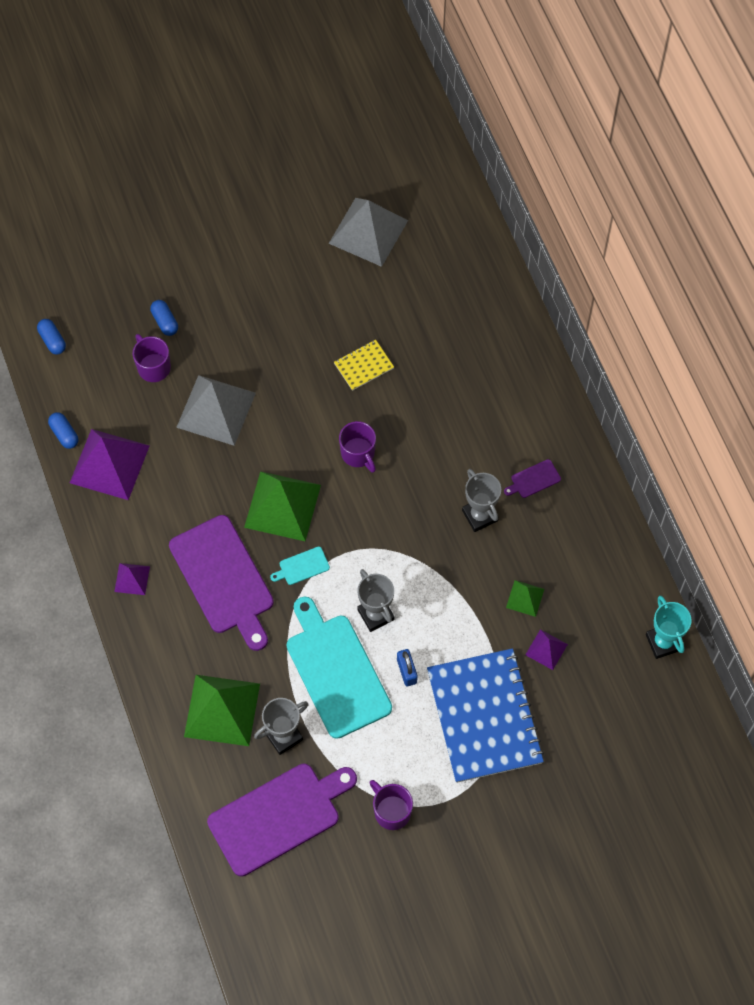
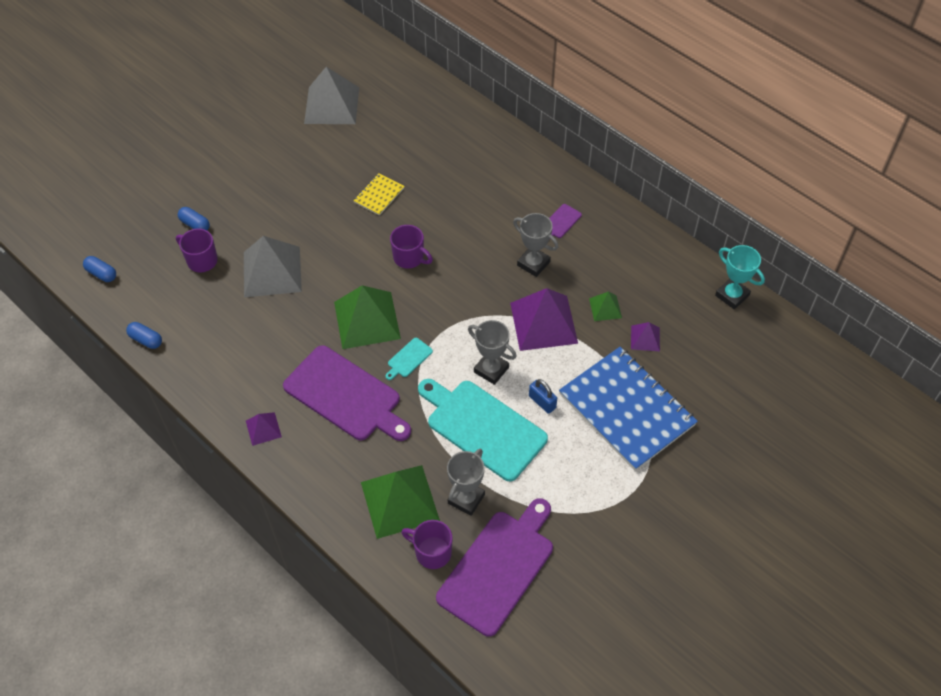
camera: 25 degrees left, 10 degrees down
purple pyramid [70,429,149,500] -> purple pyramid moved to [510,288,578,351]
purple mug [370,780,413,830] -> purple mug moved to [401,520,453,569]

